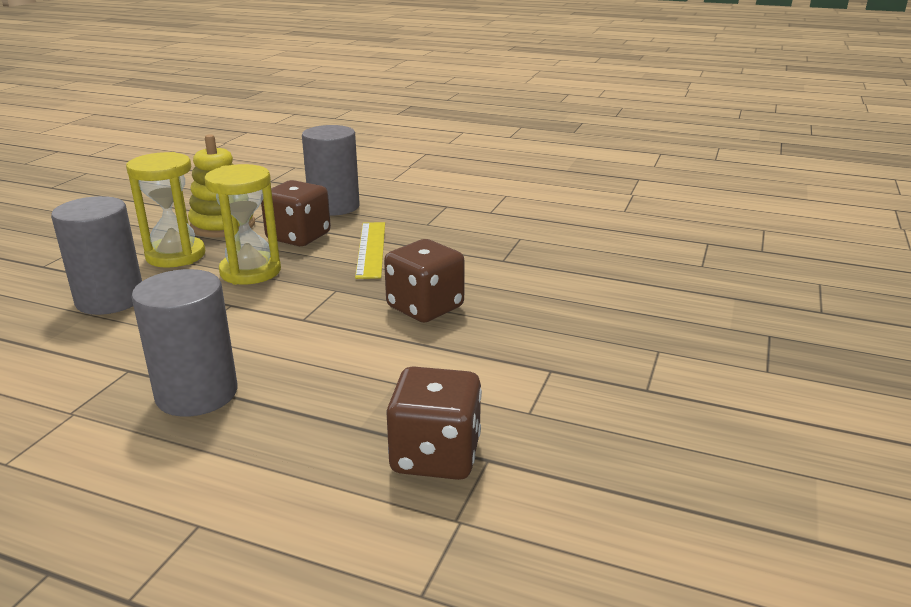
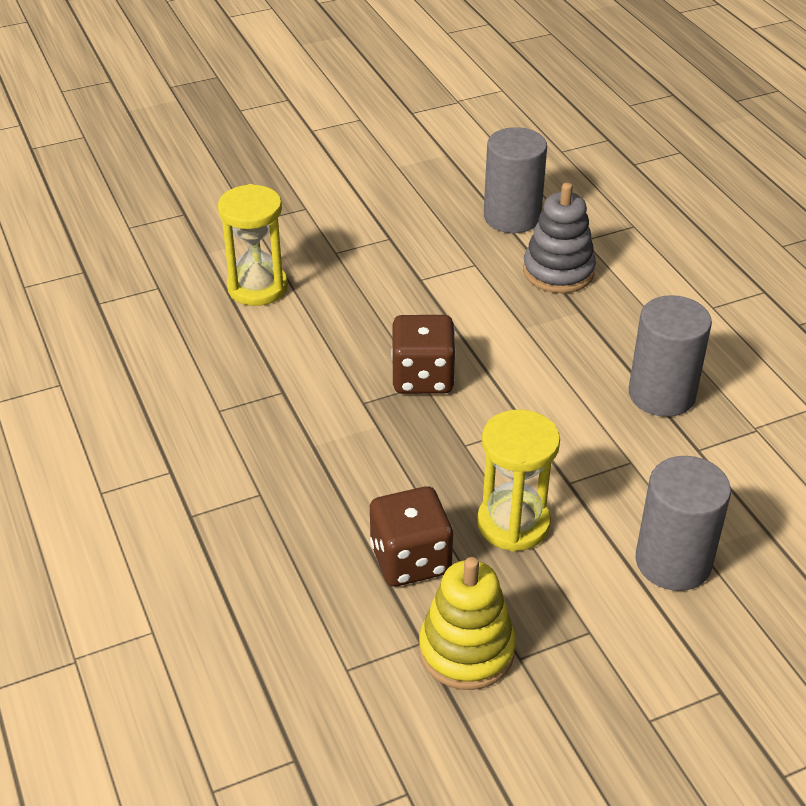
camera: 135 degrees left, 15 degrees up
yellow hourglass [126,152,205,268] -> yellow hourglass moved to [218,184,288,306]
grey cylinder [302,125,360,216] -> grey cylinder moved to [484,127,547,233]
yellow ruler [355,222,385,279] -> none
brown dice [386,366,482,480] -> grey stacking toy [523,183,596,293]

